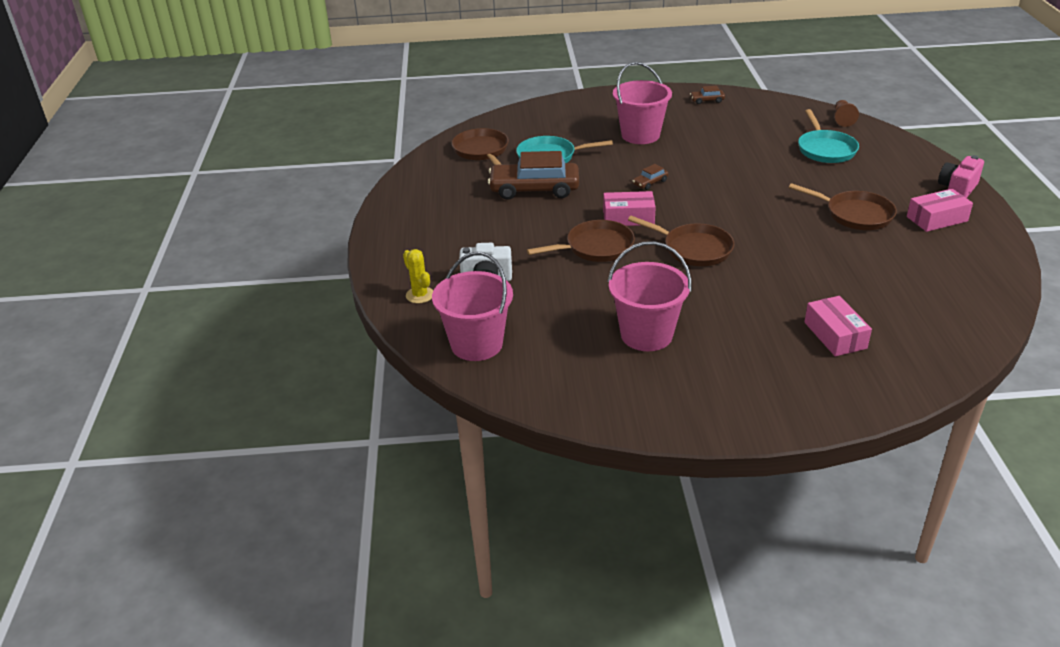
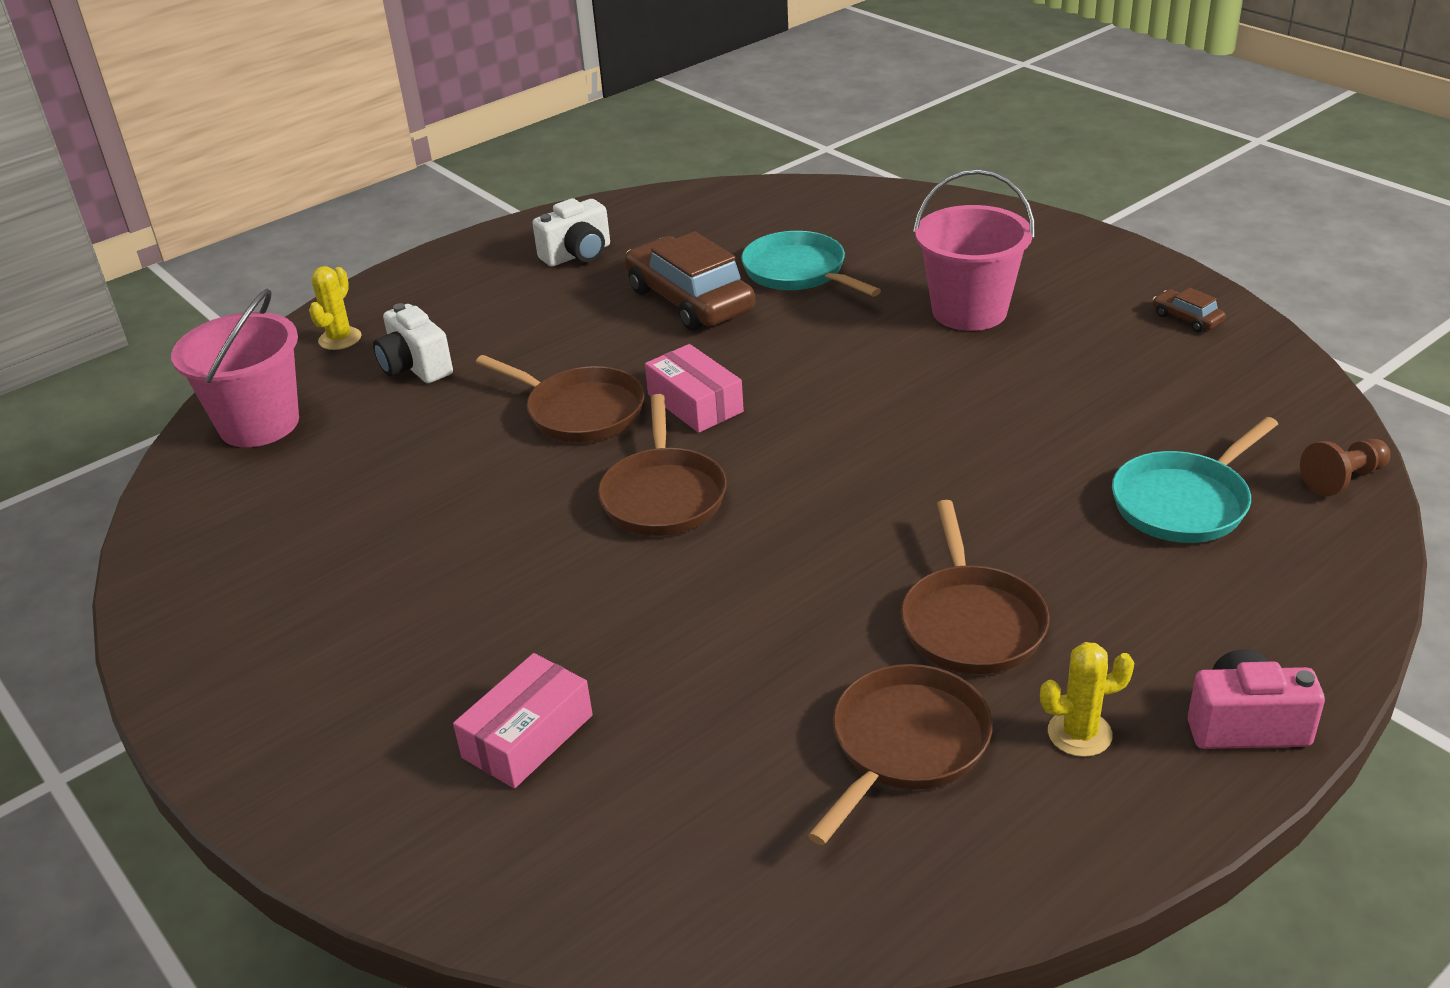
camera: 55 degrees right, 0 degrees up
brown pan [452,128,509,165] -> brown pan moved to [808,664,993,845]
pink bucket [608,241,691,351] -> none
brown car [633,164,669,190] -> none
pink box [907,189,973,232] -> yellow cactus [1040,642,1134,757]
none -> white camera [532,198,610,267]

